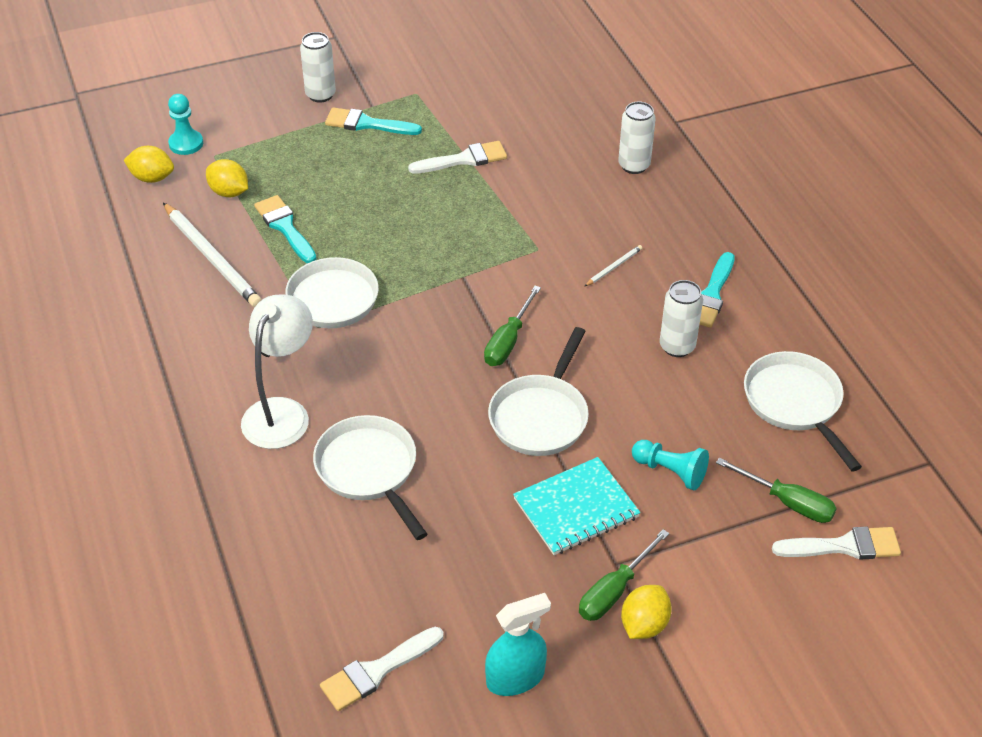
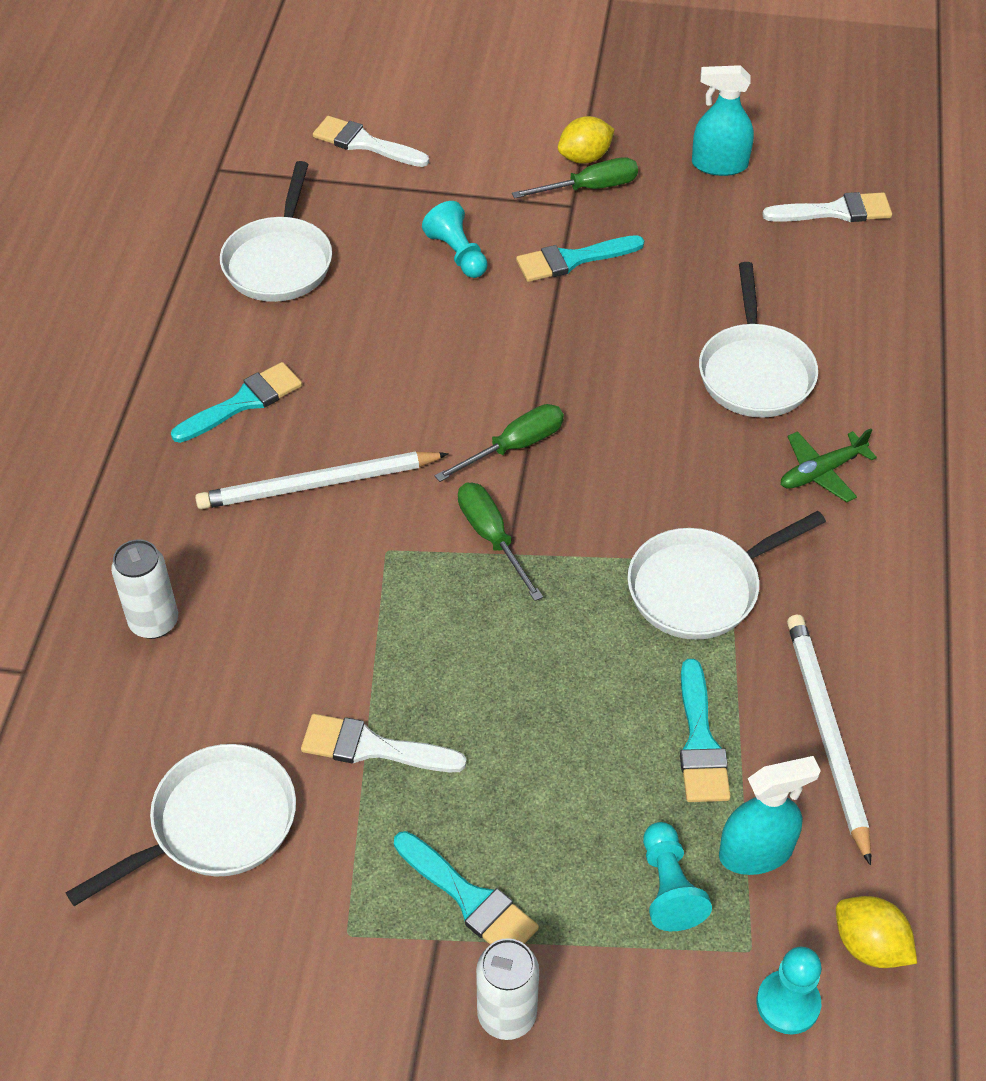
camera: 150 degrees left, 5 degrees up
yellow lemon [206,159,248,197] -> turquoise spray bottle [719,756,821,875]
white lamp [241,294,313,449] -> green plane [781,428,877,502]
white pan [488,327,589,456] -> white pan moved to [66,744,296,906]
turquoise notebook [513,457,641,555] -> turquoise brush [516,235,644,282]
white pencil [584,245,642,287] -> white pencil [195,451,449,509], size x2.24
white can [660,280,703,357] -> none
green screwdriver [716,458,837,523] -> green screwdriver moved to [458,483,543,601]
none -> turquoise pawn [643,822,712,931]

